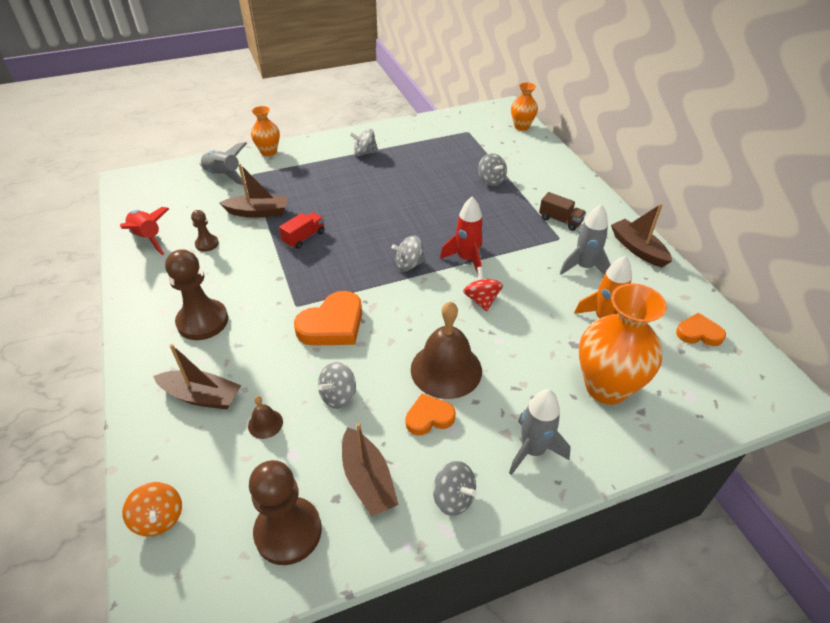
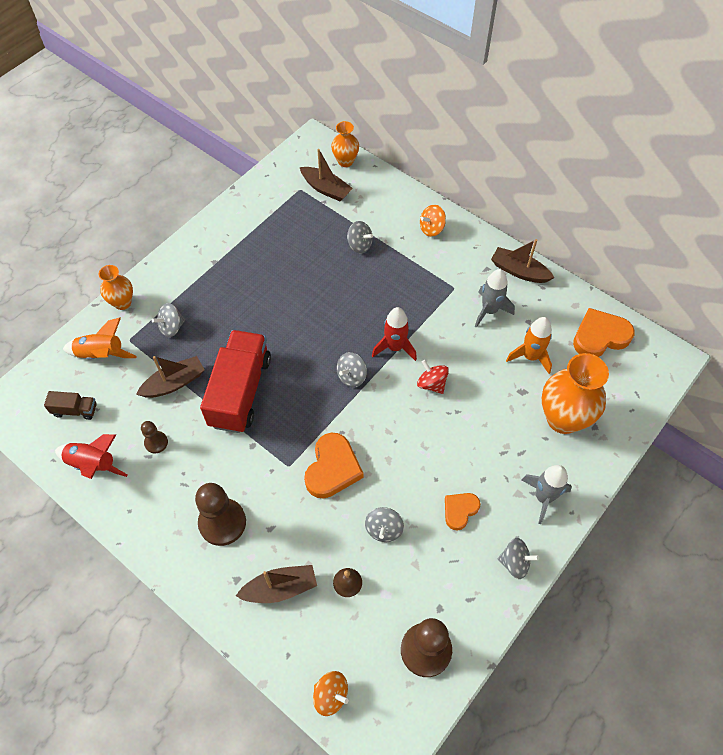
camera: 30 degrees left, 15 degrees up
grey rocket [199,142,247,185] -> orange rocket [63,317,137,360]
red truck [279,212,325,249] -> red truck [200,330,271,433], size x2.24
brown boat [342,423,399,517] -> brown boat moved to [300,149,353,202]
grey spinning top [349,129,378,156] -> grey spinning top moved to [152,303,185,337]
brown bell [411,301,482,399] -> none
brown truck [539,192,586,231] -> brown truck moved to [44,391,97,420]
orange heart [676,313,726,346] -> orange heart [573,308,635,357], size x1.67
none -> orange spinning top [420,205,446,237]

